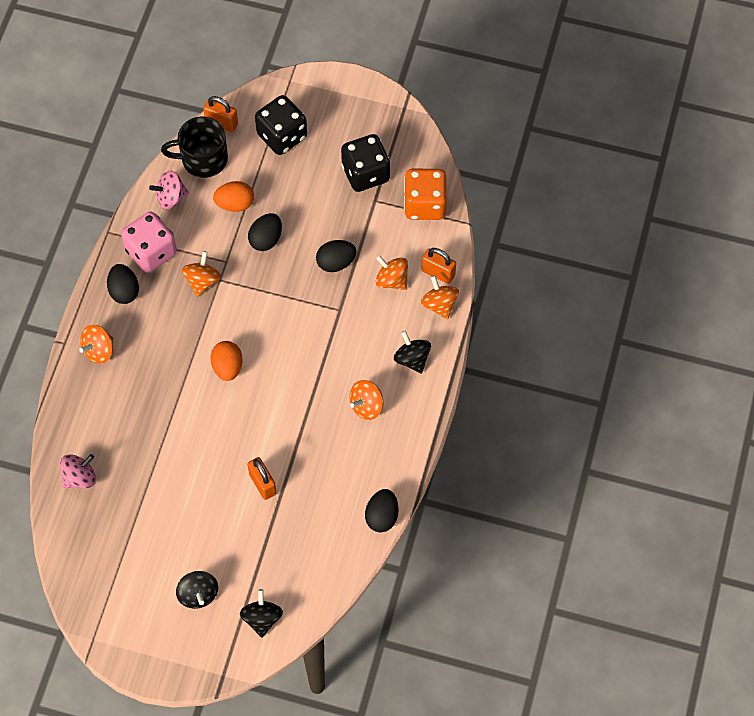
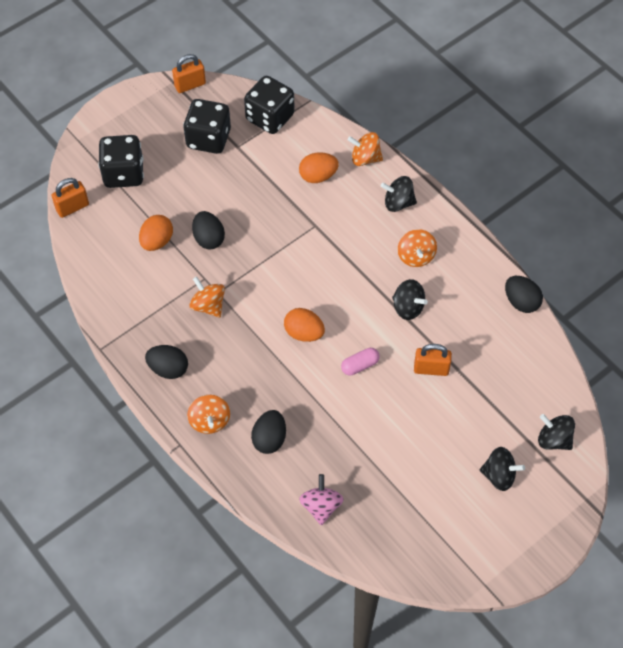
camera: 55 degrees left, 5 degrees down
pink dice [121,212,177,273] -> none
pink spinning top [149,171,189,209] -> none
black mug [161,117,228,178] -> none
black egg [316,240,356,272] -> black egg moved to [251,410,286,454]
orange spinning top [376,255,408,290] -> orange egg [299,152,339,183]
orange dice [404,169,447,220] -> black dice [244,76,295,134]
orange padlock [421,248,456,284] -> orange padlock moved to [172,54,206,93]
none -> pink capsule [341,348,380,376]
none -> black spinning top [392,279,428,320]

